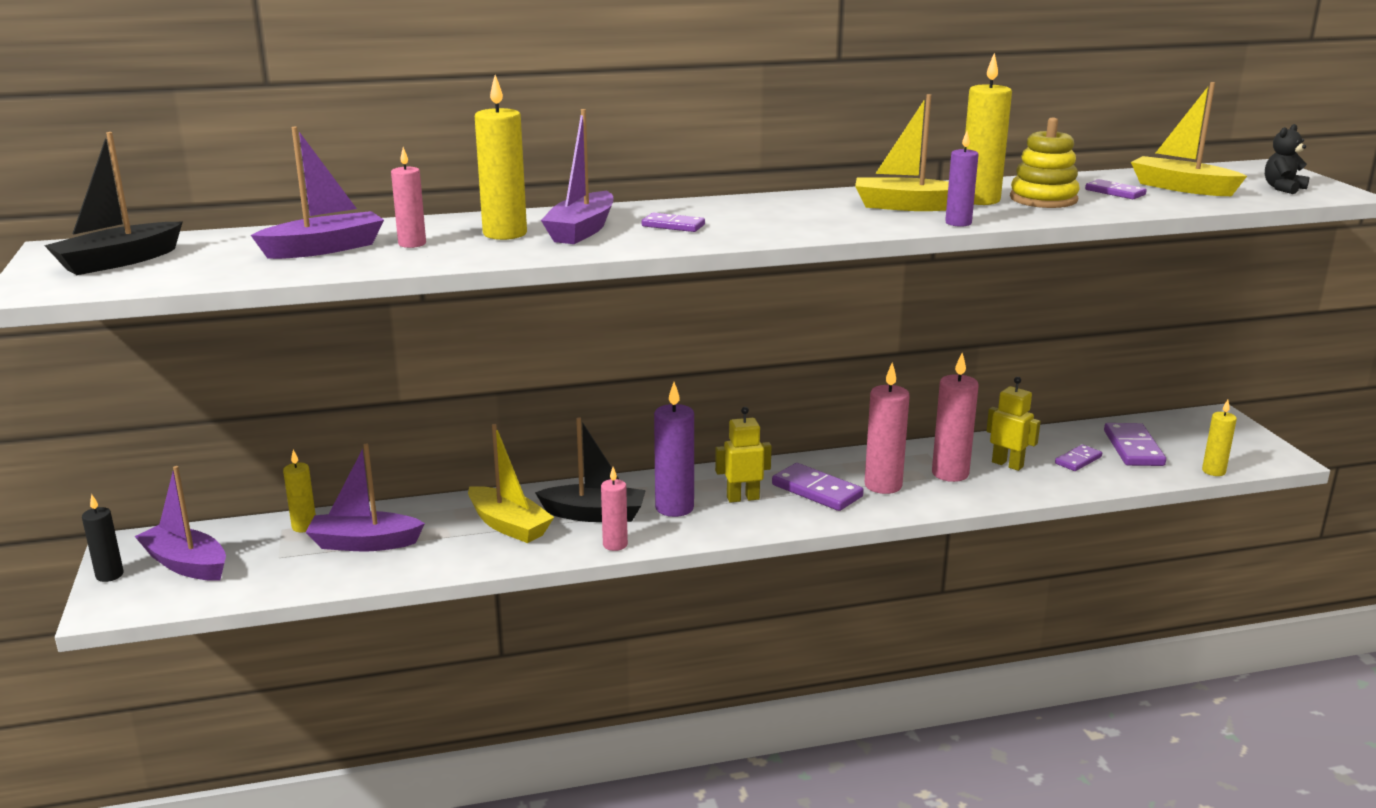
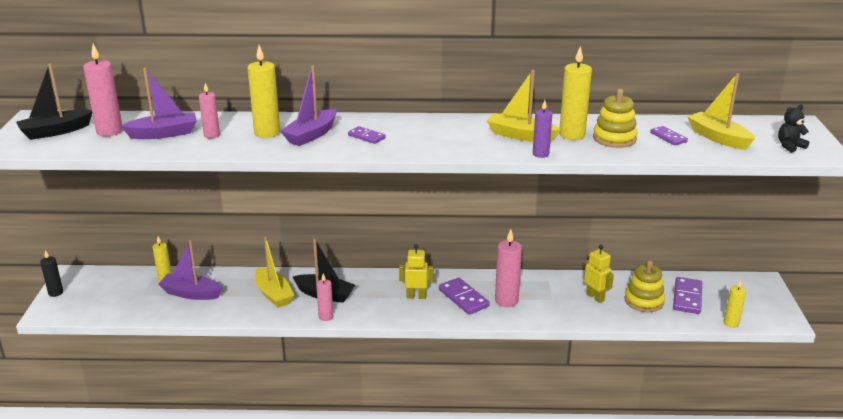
camera: 15 degrees right, 5 degrees up
purple boat [135,466,226,581] -> none
purple candle [654,382,694,517] -> none
pink candle [932,353,979,482] -> pink candle moved to [83,44,123,136]
purple domino [1055,444,1102,471] -> yellow stacking toy [625,260,665,312]

